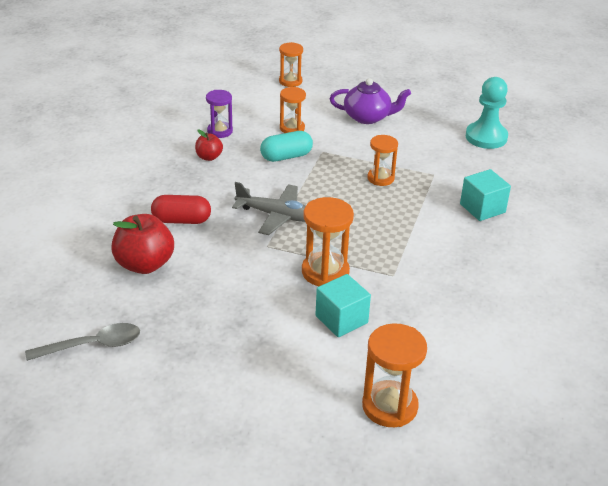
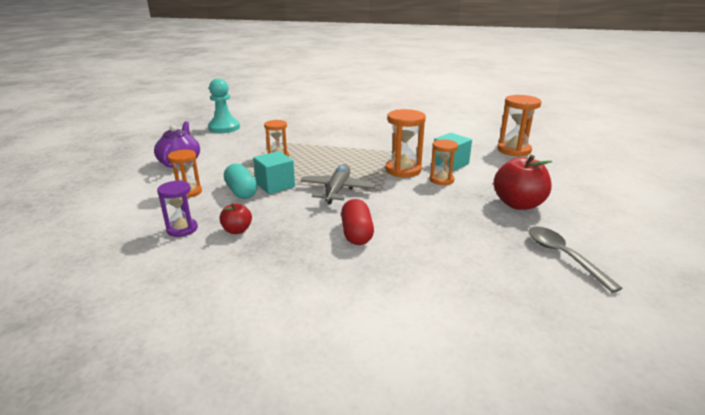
camera: 95 degrees left, 10 degrees down
red apple [111,214,174,274] -> red apple moved to [494,155,552,210]
orange hourglass [279,42,303,87] -> orange hourglass moved to [430,139,458,185]
turquoise cube [460,169,511,221] -> turquoise cube moved to [253,151,295,194]

